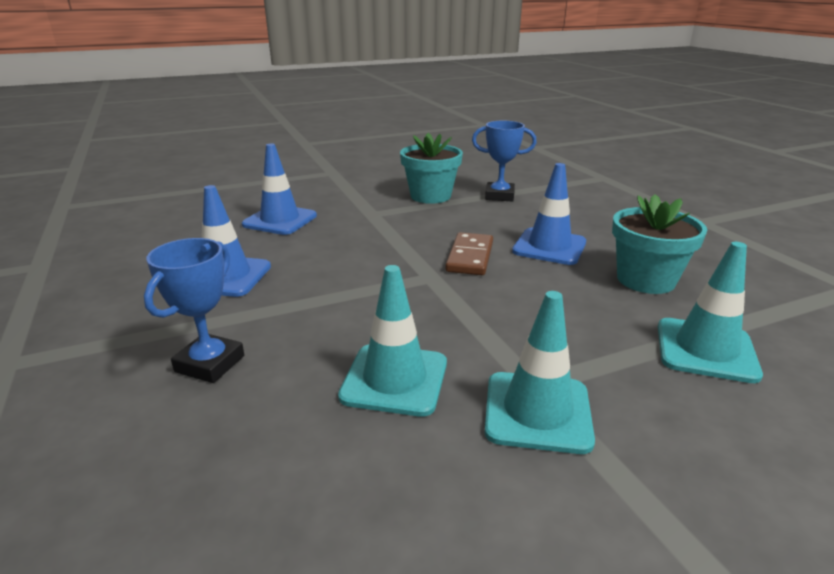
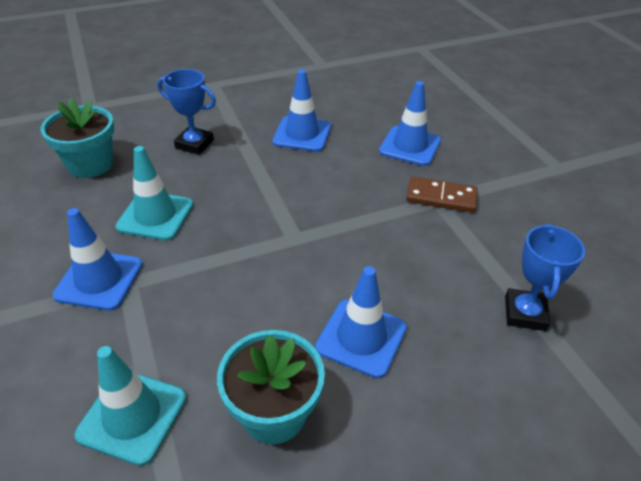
camera: 90 degrees right, 15 degrees up
turquoise flower pot [400,133,463,204] -> turquoise flower pot moved to [41,98,114,178]
brown domino [445,232,493,275] -> brown domino moved to [406,177,477,213]
turquoise traffic cone [485,291,595,454] -> blue traffic cone [53,208,142,311]

